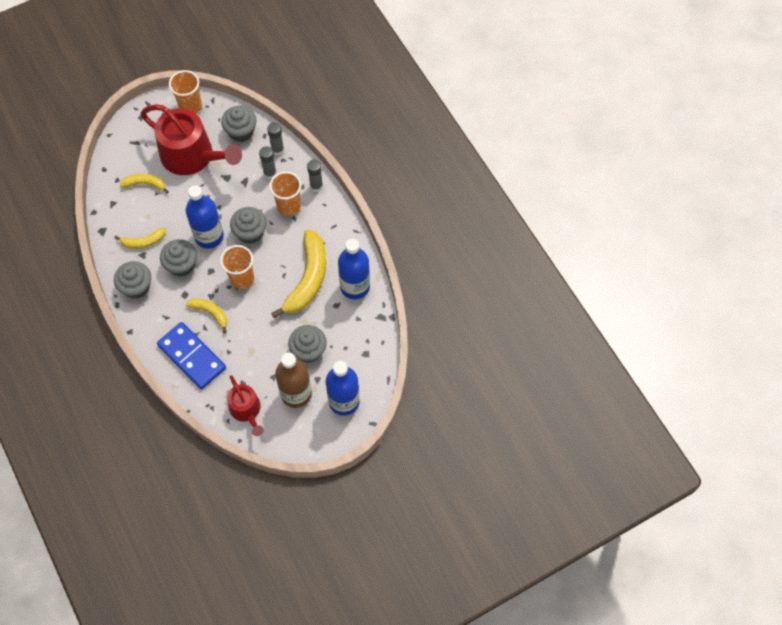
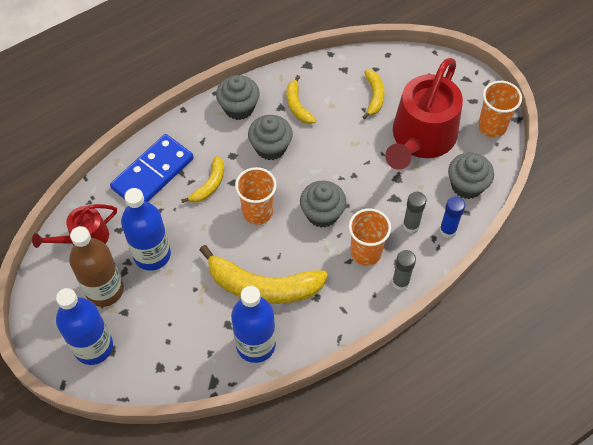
camera: 85 degrees right, 5 degrees down
blue bottle [186,185,224,249] -> blue bottle moved to [121,188,171,271]
grey glue stick [267,122,284,156] -> blue glue stick [440,196,465,238]
grey cupcake [288,325,327,363] -> none

